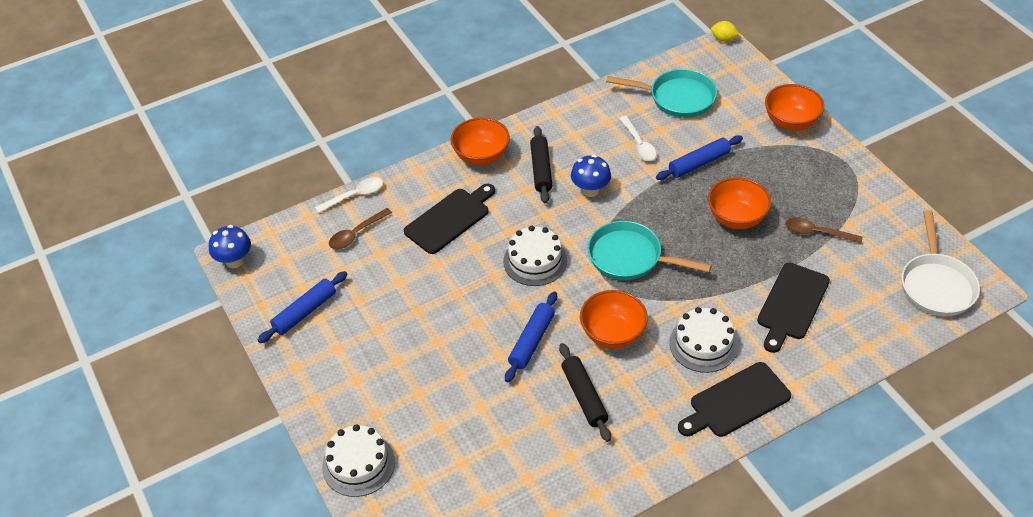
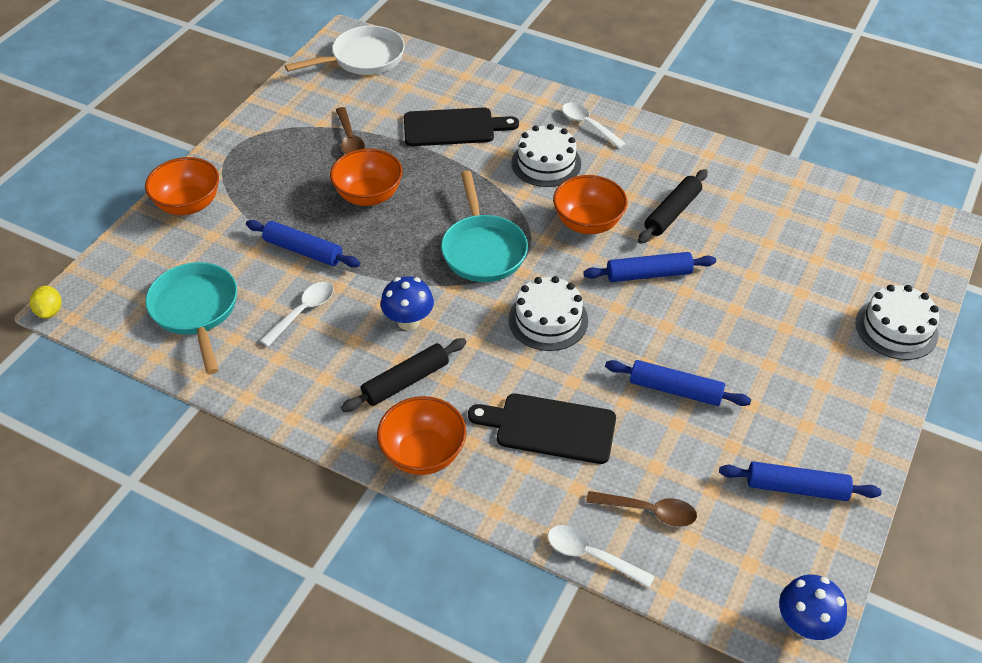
camera: 125 degrees left, 0 degrees up
black cutting board [678,362,791,437] -> white spoon [562,102,626,148]
none -> blue rolling pin [605,360,751,406]

